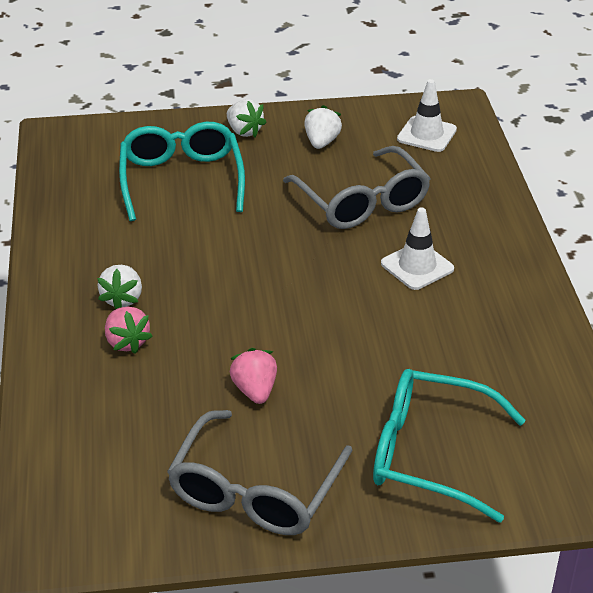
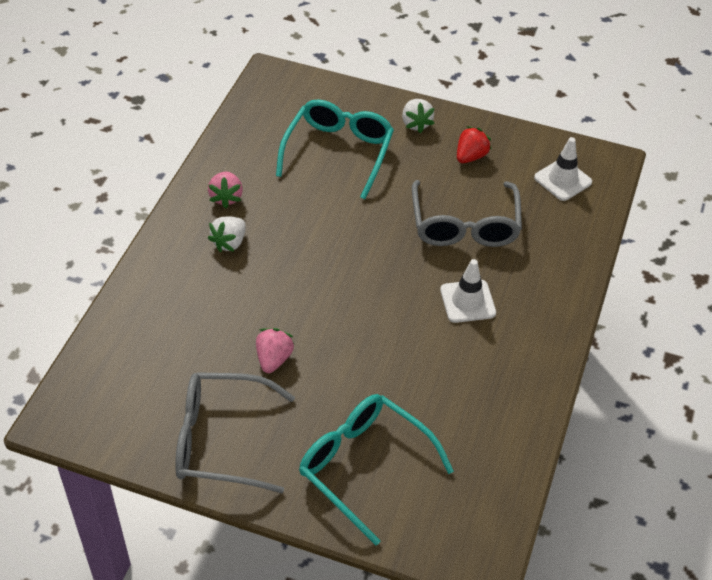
camera: 25 degrees right, 10 degrees up
pink strawberry [105,307,153,354] -> pink strawberry moved to [208,172,243,208]
grey glasses [167,410,352,535] -> grey glasses turned 45 degrees clockwise [175,372,295,493]
white strawberry [304,105,342,149] -> red strawberry [457,126,492,163]

